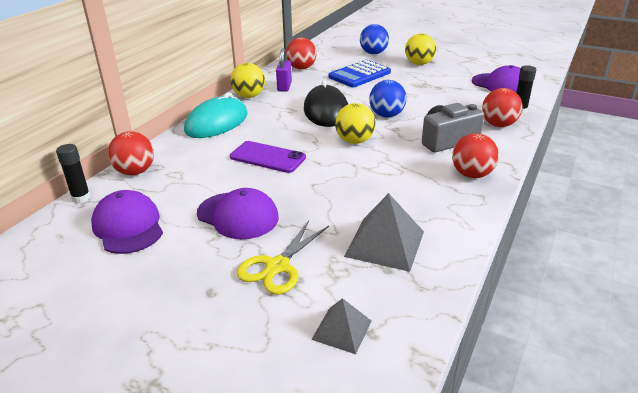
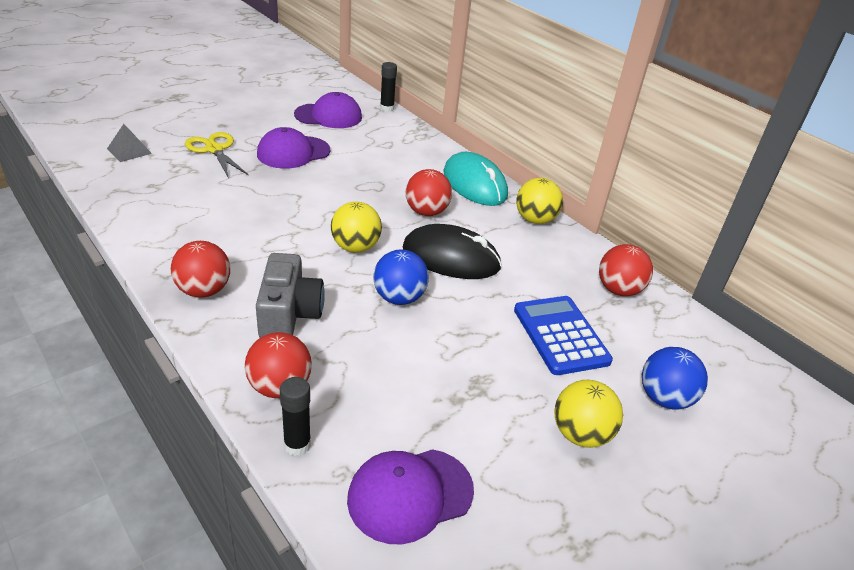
camera: 110 degrees right, 5 degrees up
red ball [108,131,154,175] -> red ball moved to [406,169,452,216]
purple phone [230,141,306,173] -> none
purple padlock [276,48,292,92] -> none
grey pyramid [344,193,424,272] -> none

